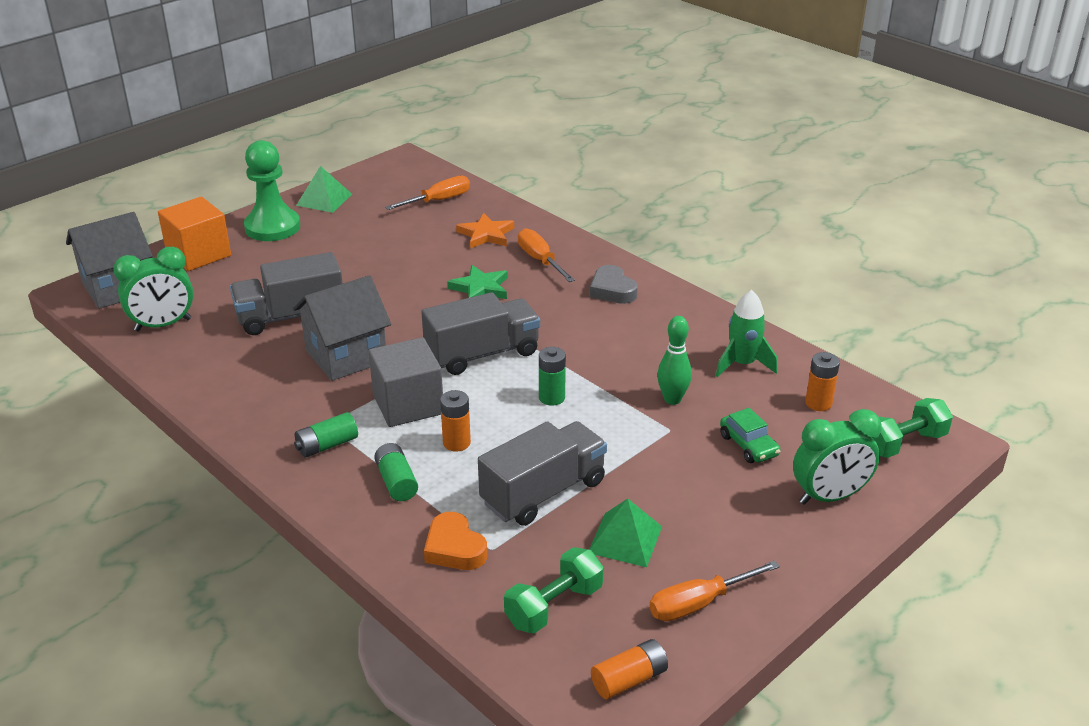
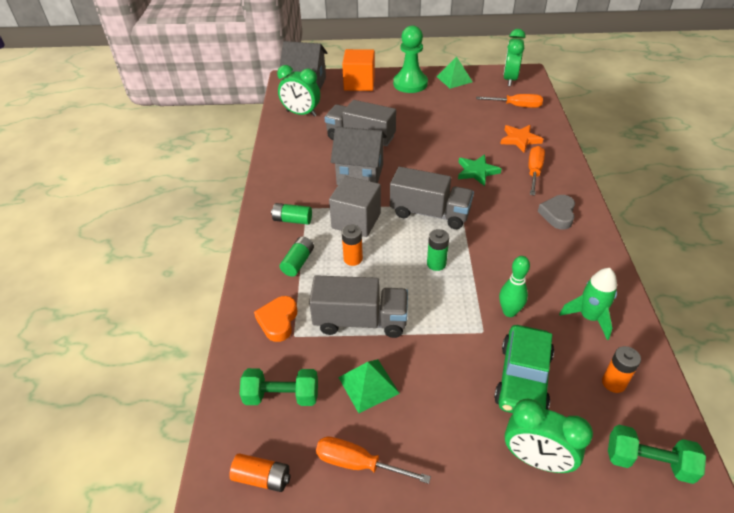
camera: 45 degrees right, 10 degrees up
green car [720,408,781,463] -> green car [494,325,554,413], size x1.73
none -> green clock [503,29,526,86]

